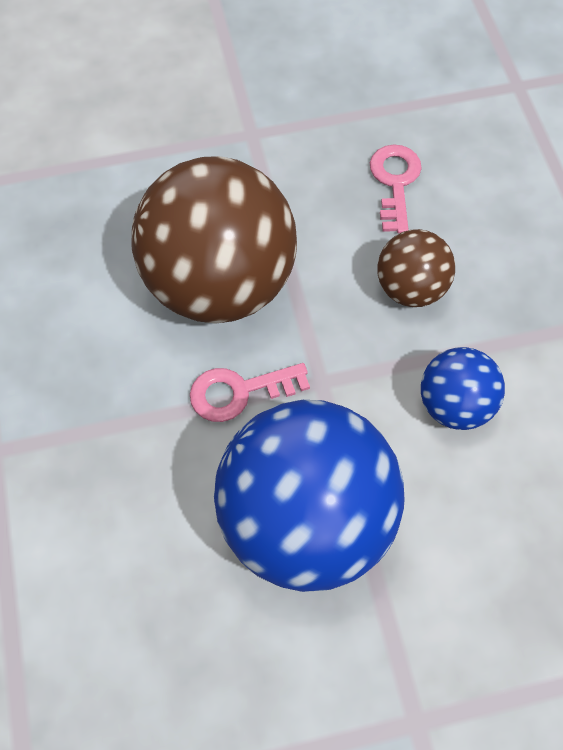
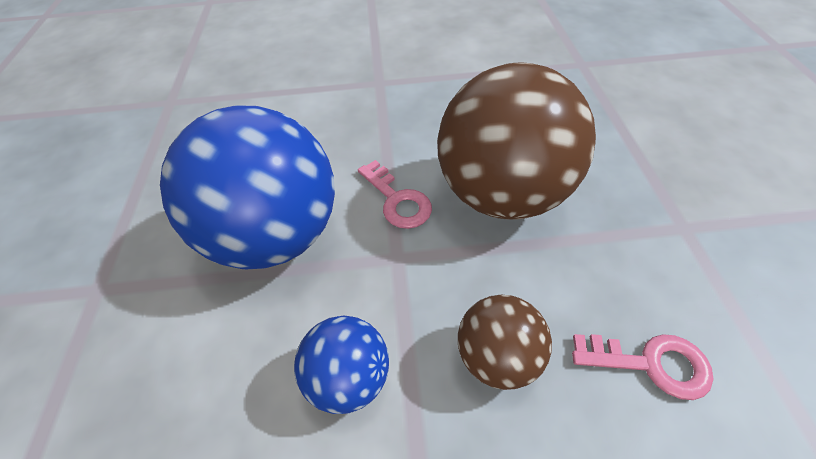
camera: 100 degrees right, 10 degrees down
pink key [190,363,310,422] -> pink key turned 150 degrees clockwise [358,160,432,229]

